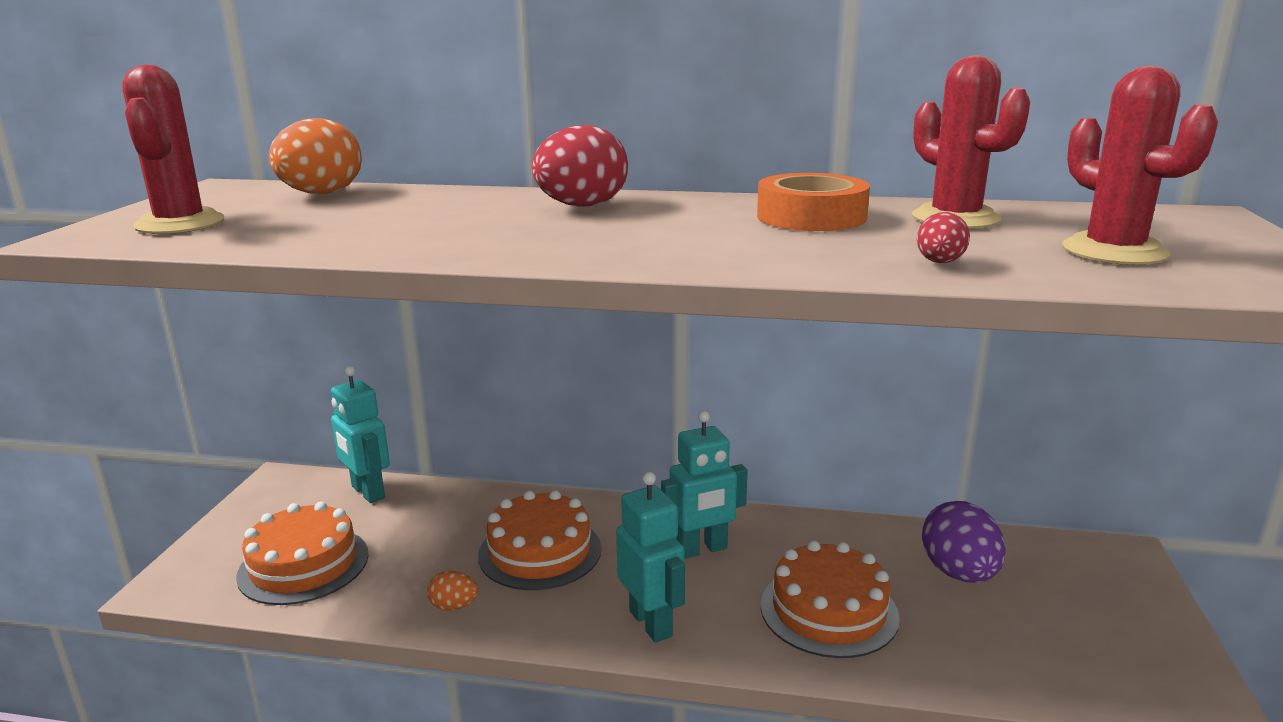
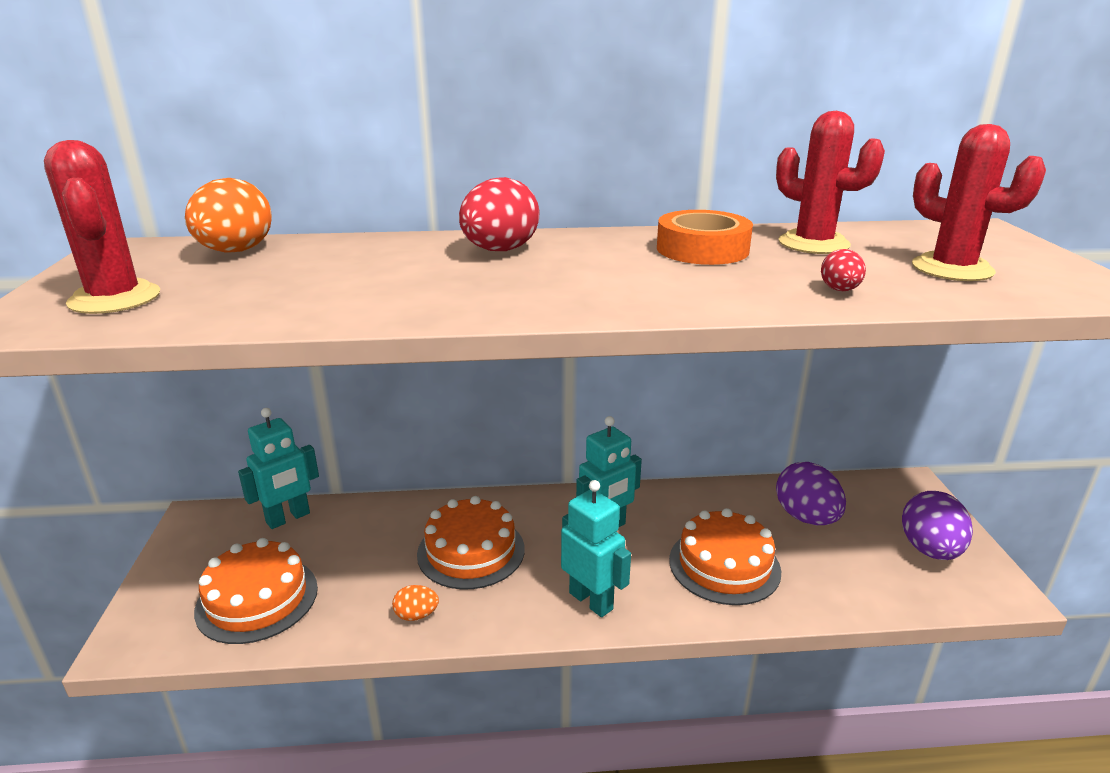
camera: 15 degrees left, 5 degrees up
turquoise robot [331,366,390,503] -> turquoise robot turned 75 degrees counterclockwise [238,408,319,529]
none -> purple egg [902,491,973,560]

